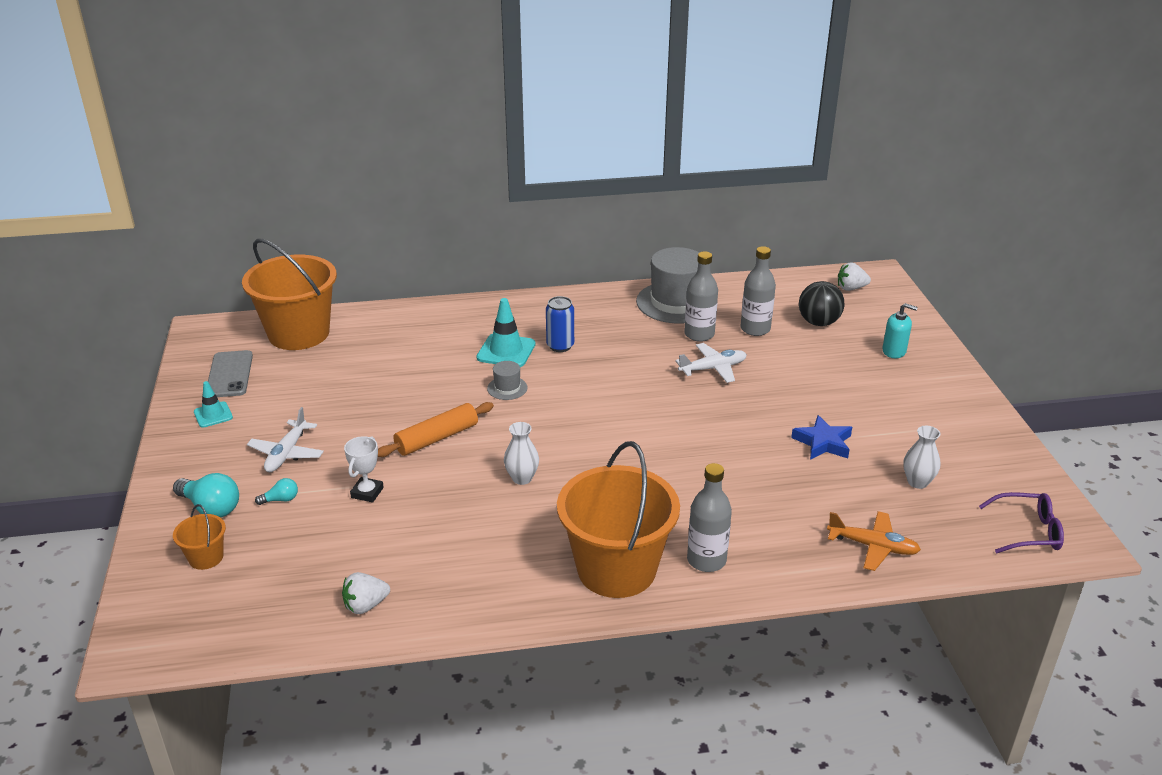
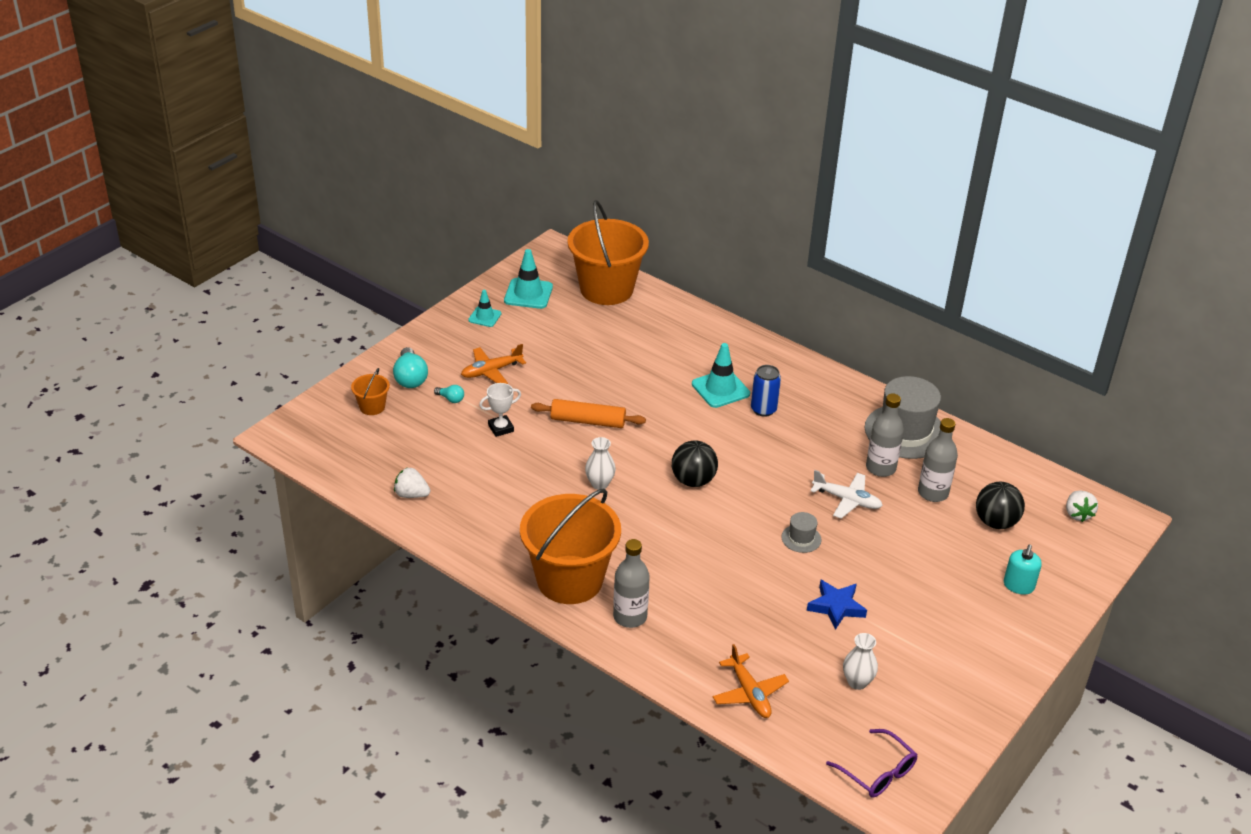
camera: 45 degrees right, 5 degrees up
grey phone [208,350,253,397] -> turquoise traffic cone [504,249,553,309]
white plane [247,407,324,472] -> orange plane [461,344,526,384]
grey hat [487,361,528,400] -> grey hat moved to [782,512,821,553]
white strawberry [838,262,871,291] -> white strawberry turned 135 degrees counterclockwise [1066,491,1098,522]
turquoise soap dispenser [882,303,918,358] -> turquoise soap dispenser turned 45 degrees clockwise [1004,545,1042,595]
none -> black ball [672,440,718,487]

